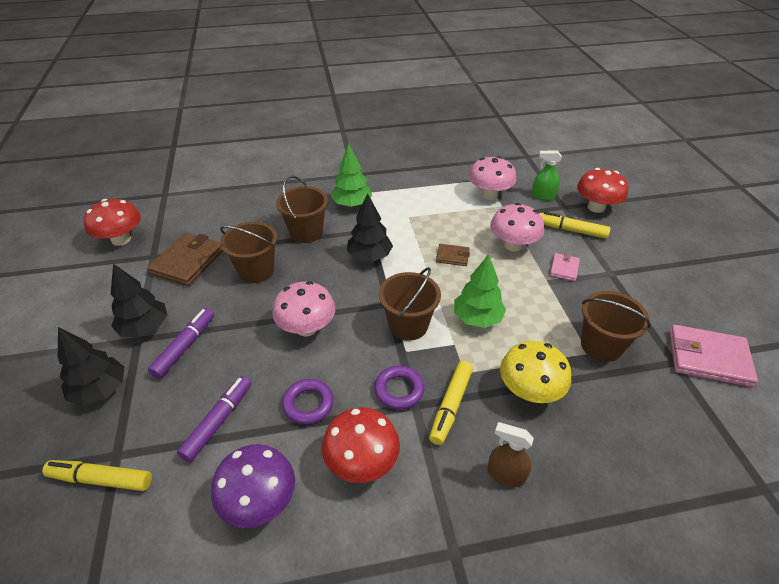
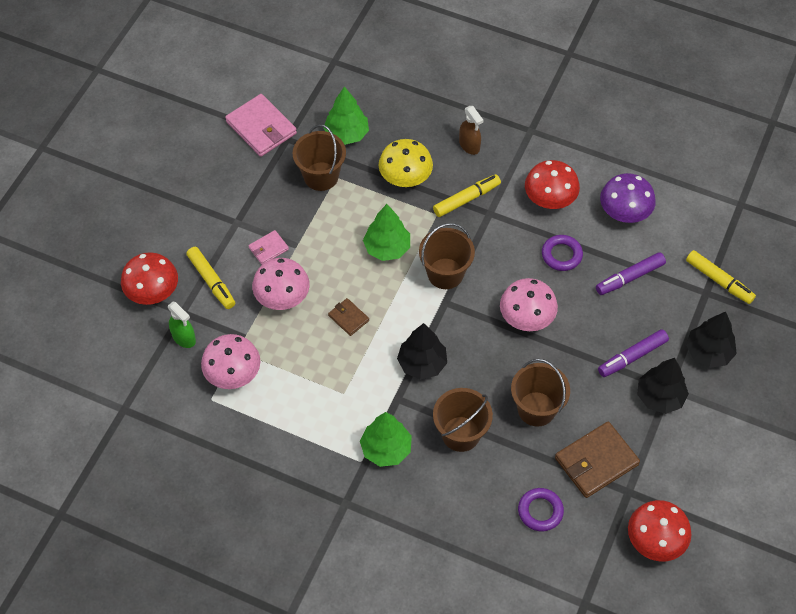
camera: 145 degrees left, 15 degrees up
purple ring [374,366,424,409] -> purple ring moved to [518,488,564,532]
none -> green tree [323,86,369,145]

